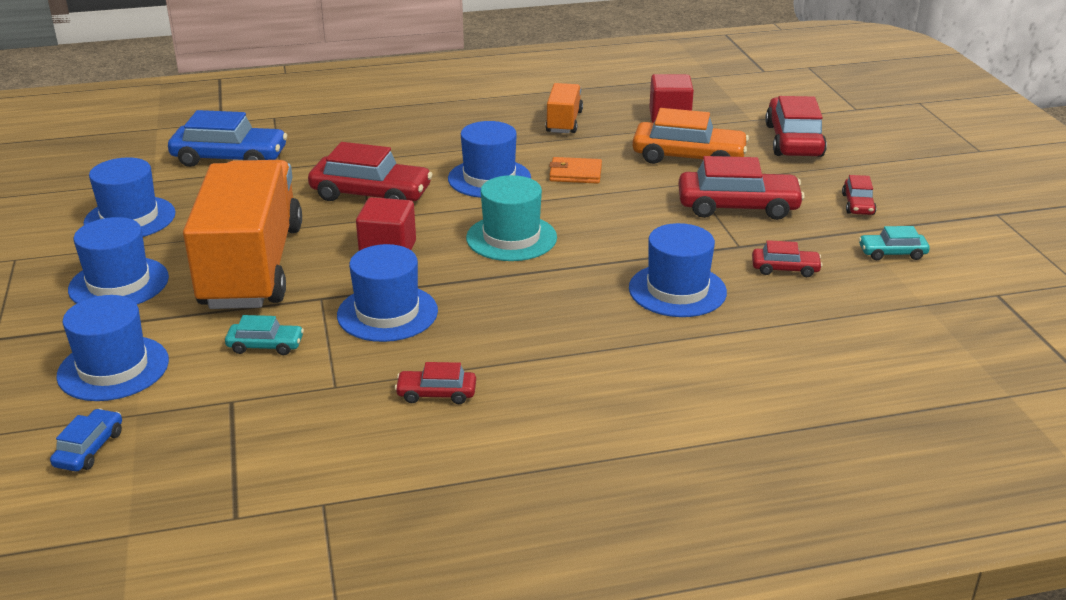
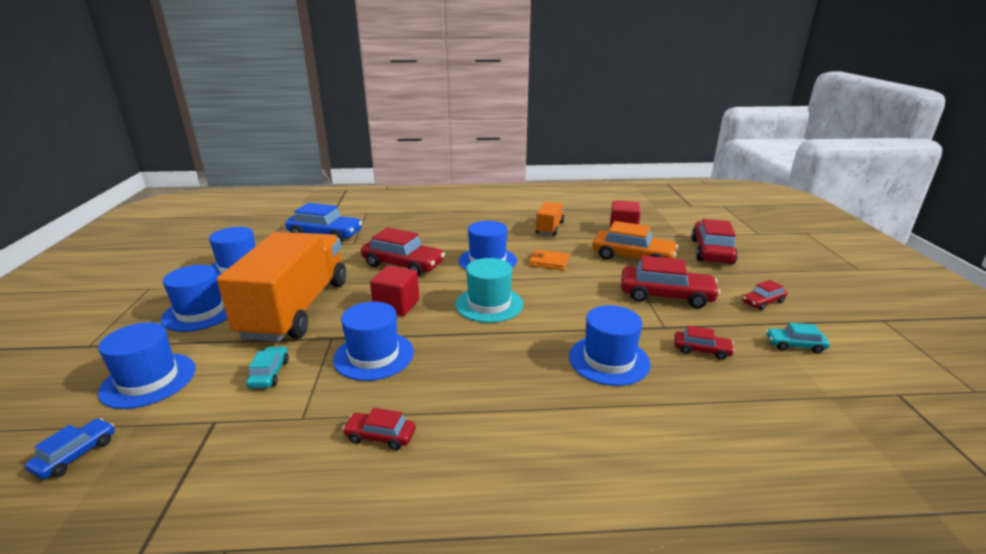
camera: 10 degrees right, 5 degrees down
turquoise car [225,315,304,355] -> turquoise car turned 105 degrees counterclockwise [246,346,289,388]
red car [842,175,877,215] -> red car turned 45 degrees clockwise [742,280,787,310]

